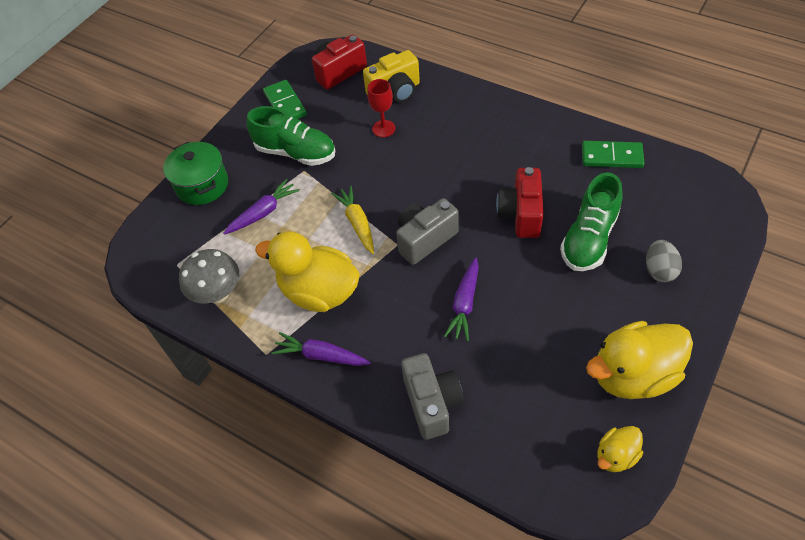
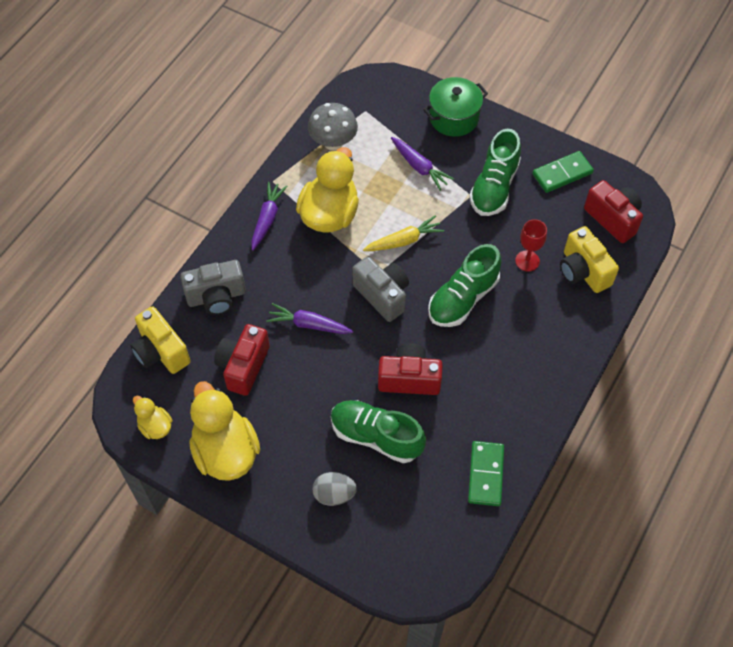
camera: 85 degrees right, 5 degrees up
none -> yellow camera [130,306,191,374]
none -> red camera [214,324,270,396]
none -> green shoe [428,244,501,327]

